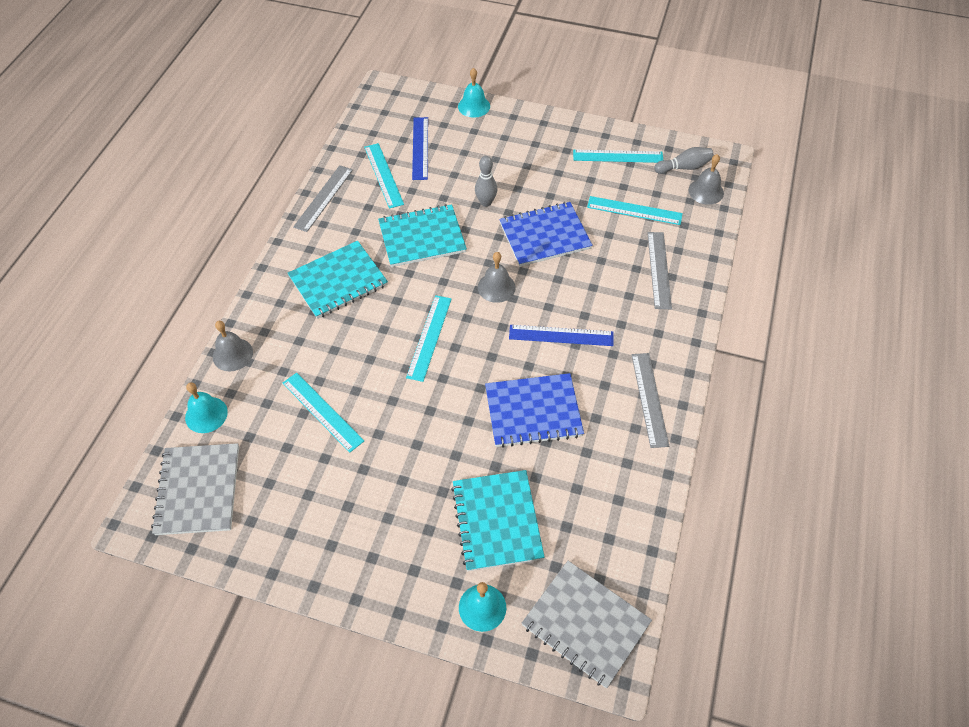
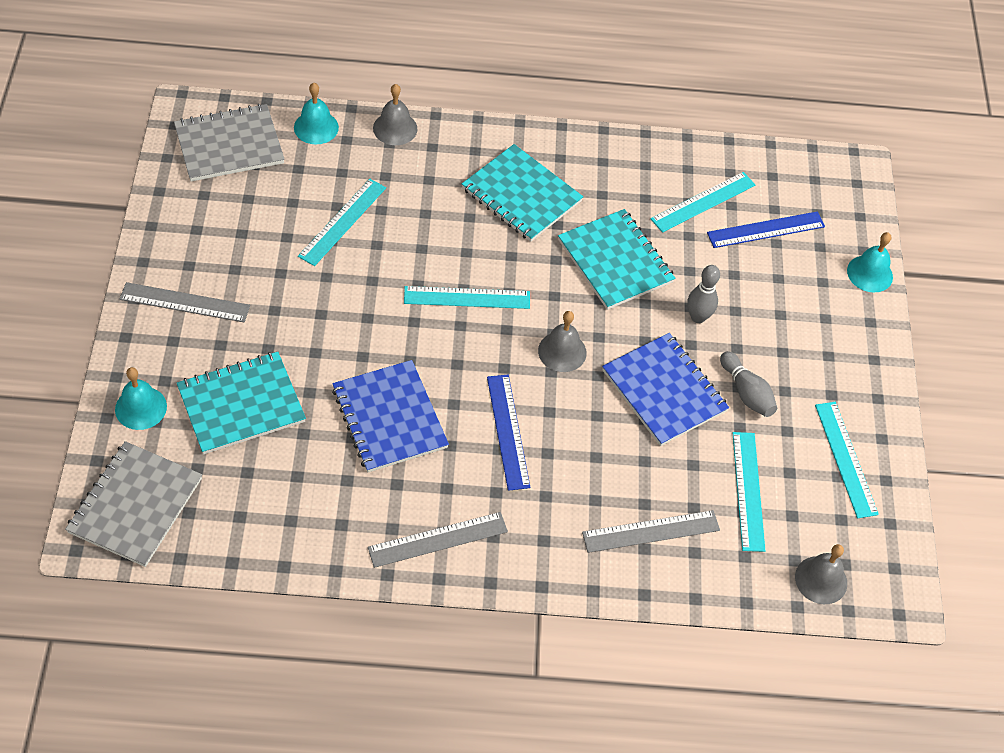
camera: 70 degrees right, 0 degrees up
grey ruler [293,165,353,232] -> grey ruler moved to [120,282,250,322]
grey bowling pin [654,147,714,174] -> grey bowling pin moved to [720,351,777,417]

